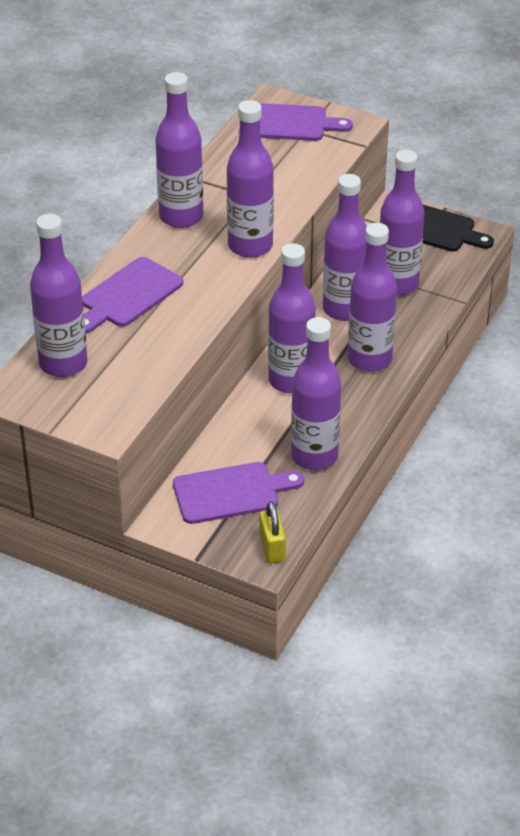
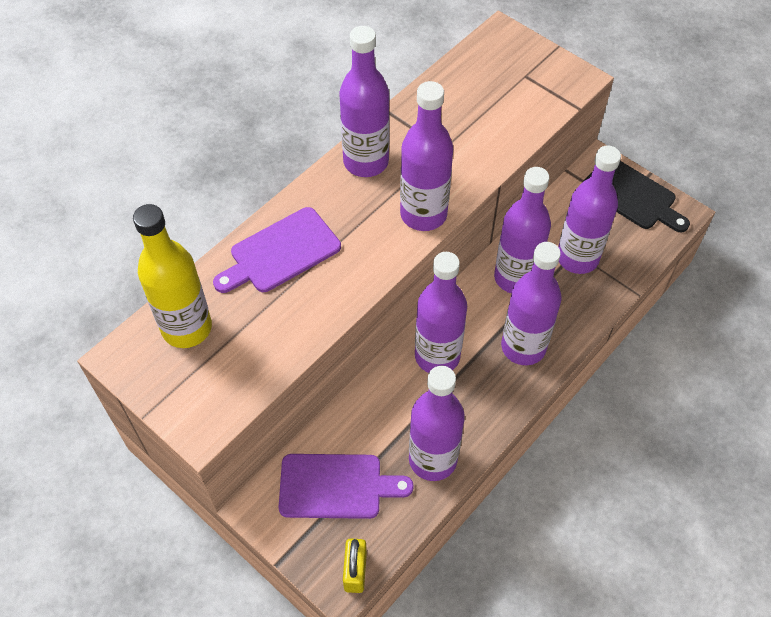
camera: 15 degrees right, 15 degrees up
purple bottle [30,214,88,377] -> yellow bottle [133,204,212,348]
purple cutting board [260,103,353,141] -> none

